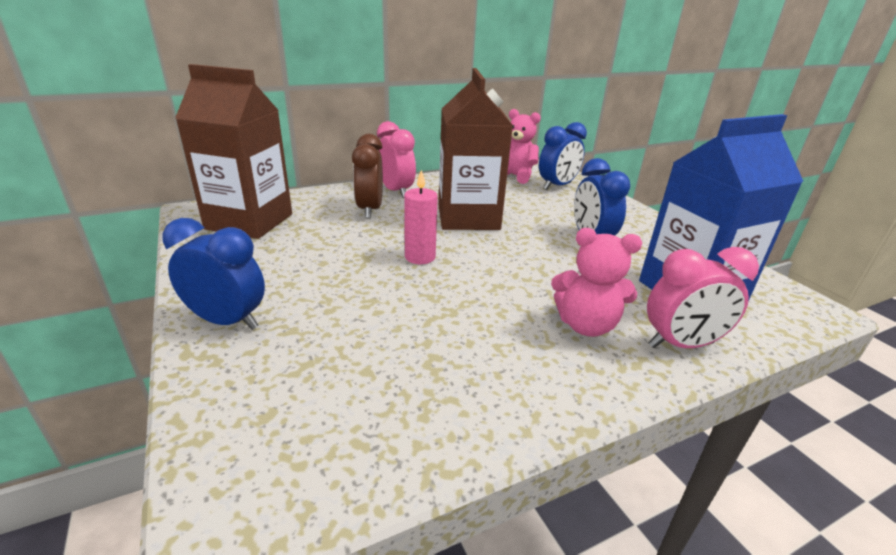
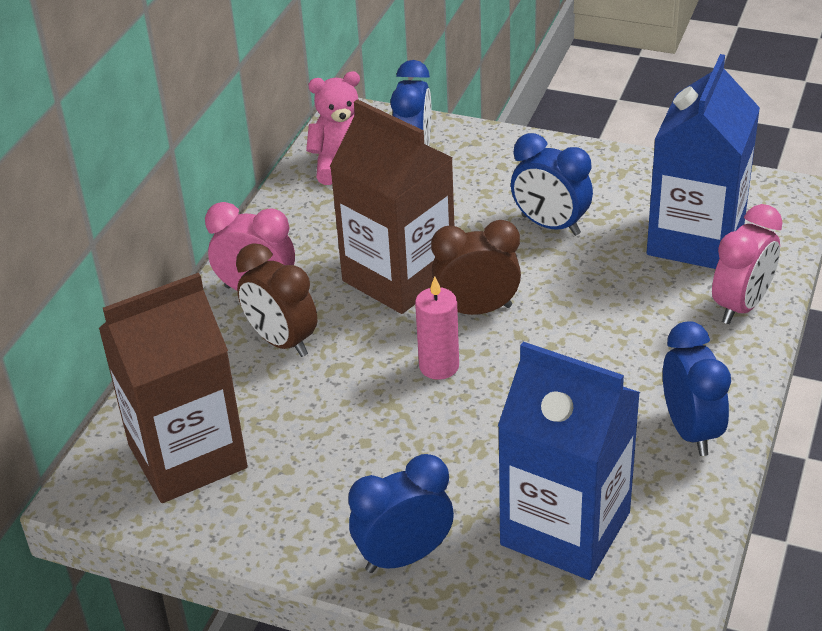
camera: 40 degrees left, 10 degrees up
pink teddy bear [551,228,642,337] -> none
none -> brown clock [431,220,521,315]
none -> blue carton [498,342,640,580]
none -> blue clock [663,321,731,456]

